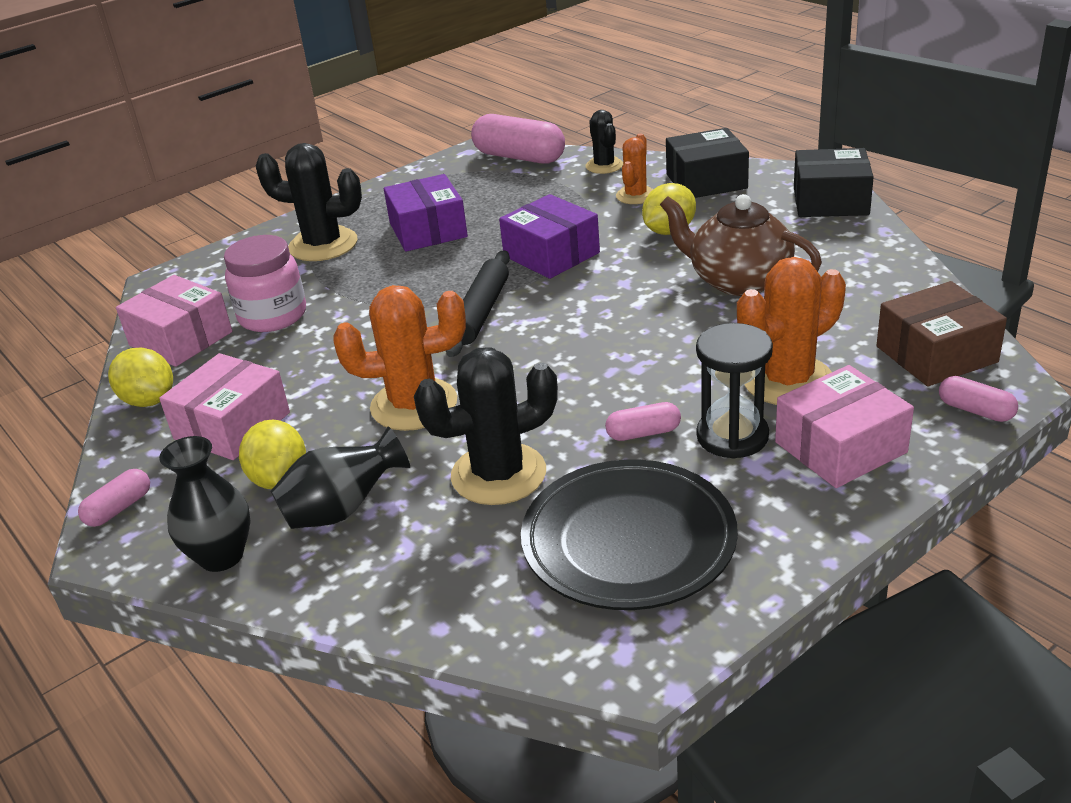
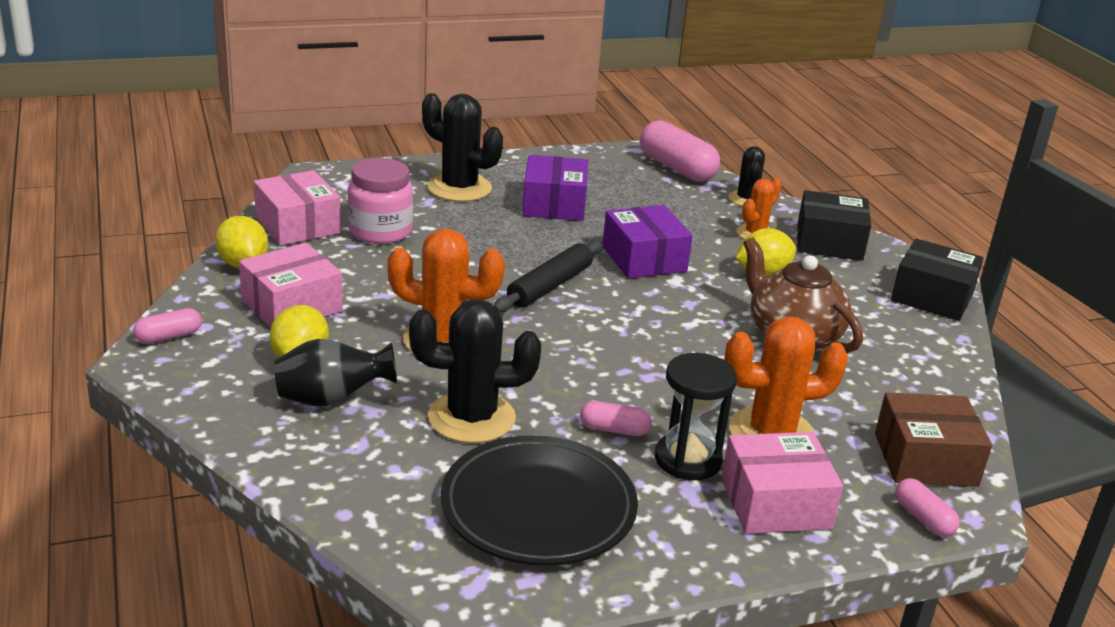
camera: 15 degrees right, 5 degrees down
black vase [159,436,251,572] -> none

